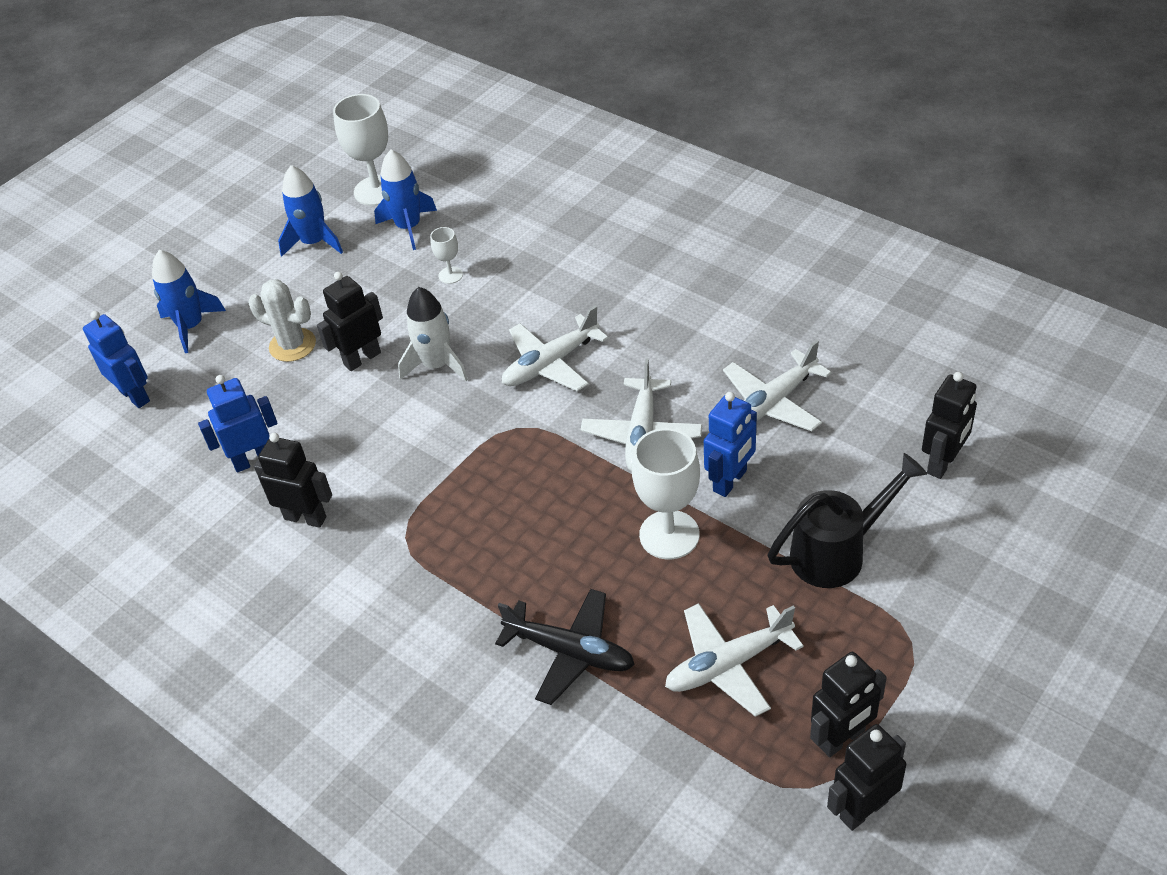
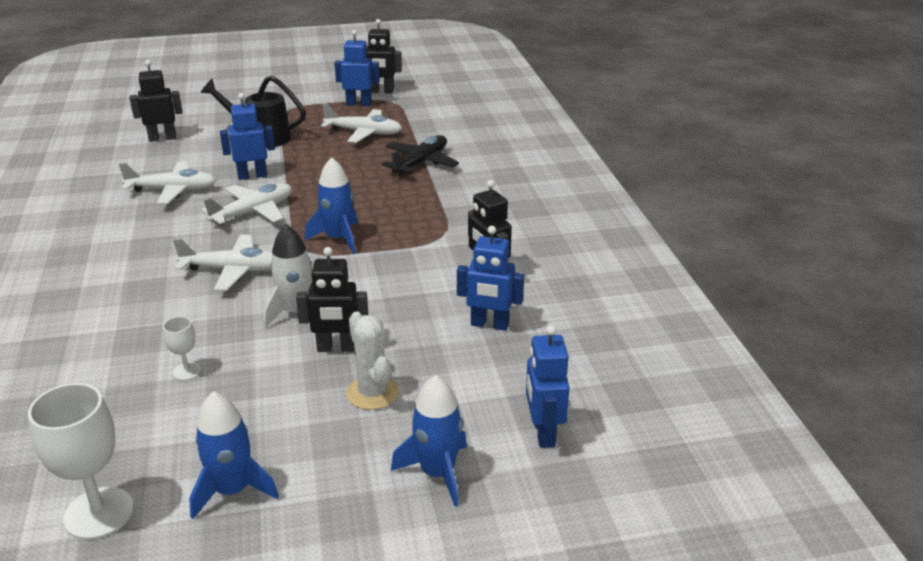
camera: 145 degrees left, 15 degrees down
blue rocket [374,150,437,250] -> blue rocket moved to [305,157,357,254]
black plane [495,589,635,705] -> black plane turned 60 degrees clockwise [382,135,459,176]
white goblet [632,428,700,559] -> none
black robot [810,652,887,757] -> blue robot [335,30,380,106]

